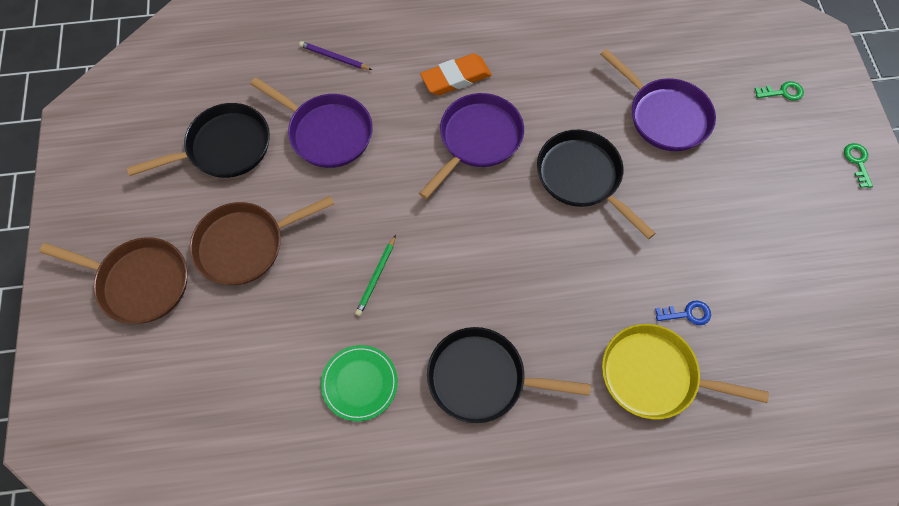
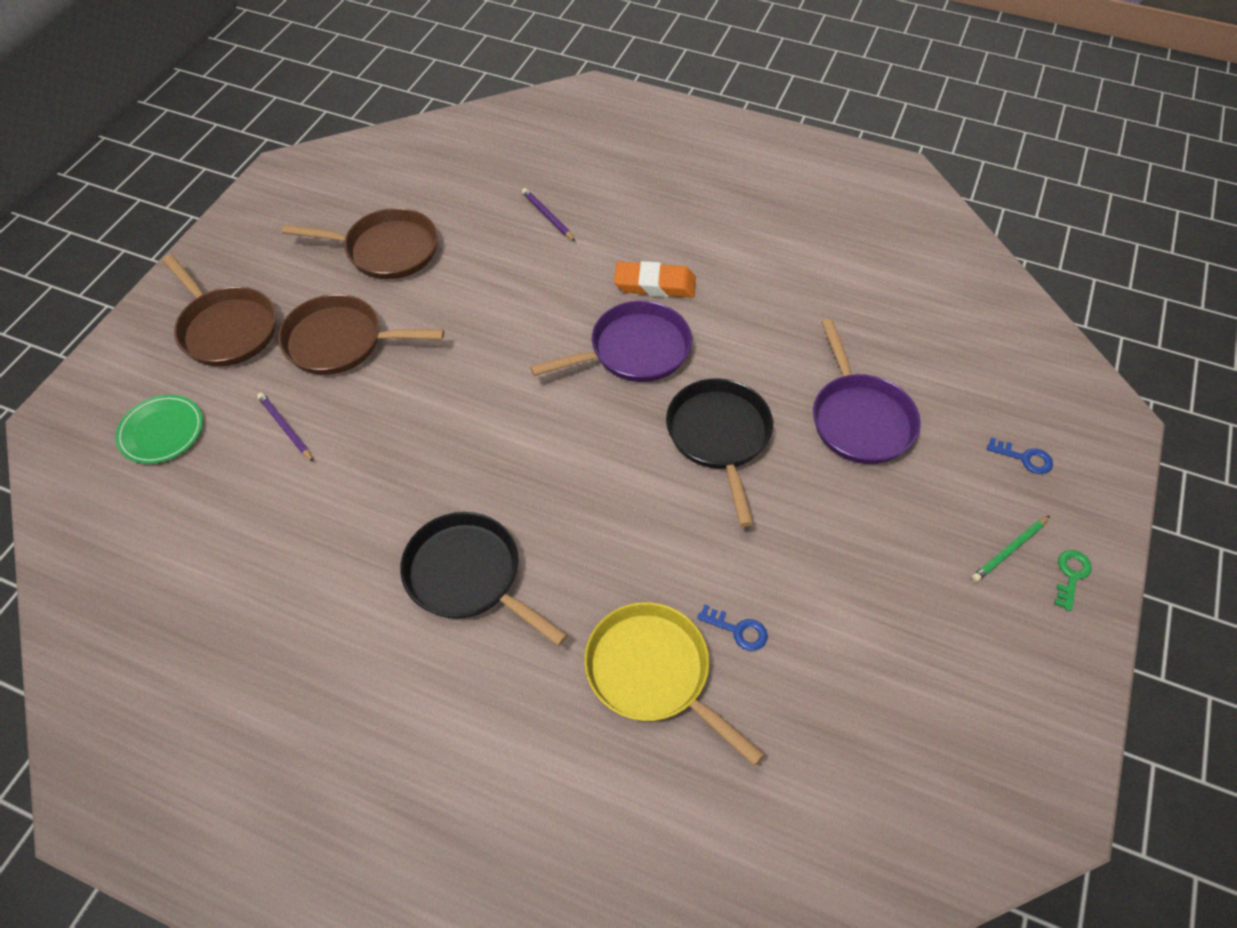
camera: 30 degrees right, 10 degrees down
black pan [127,103,270,178] -> brown pan [282,208,438,279]
purple pan [250,77,373,168] -> none
green plate [321,345,398,421] -> green plate moved to [115,395,203,464]
green pencil [355,235,396,316] -> green pencil moved to [971,516,1050,582]
green key [755,81,804,101] -> blue key [987,437,1053,474]
none -> purple pencil [257,393,314,462]

